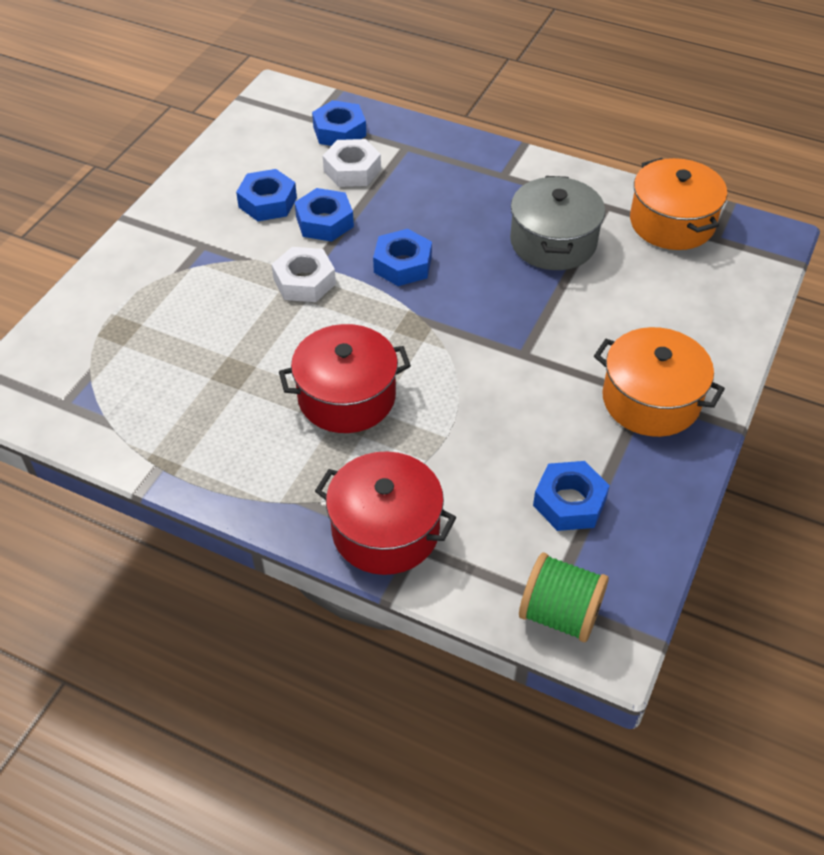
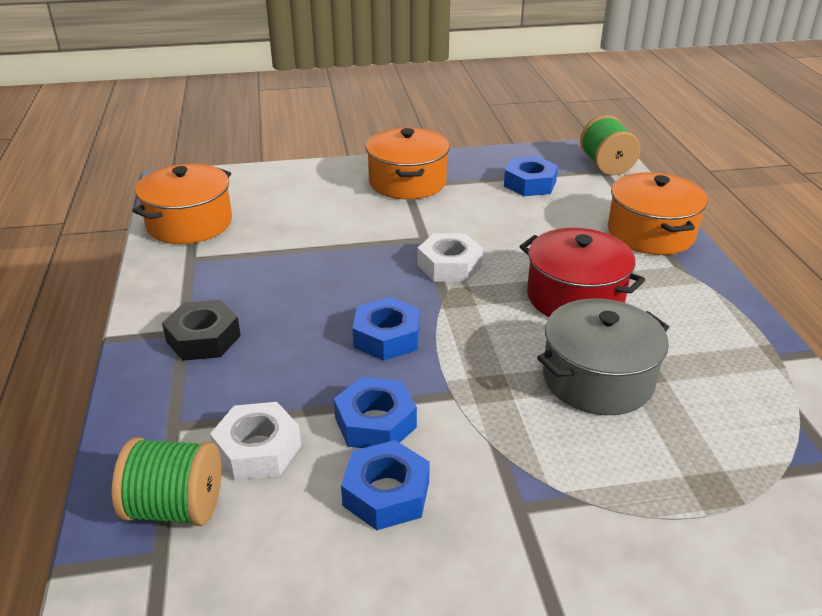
camera: 125 degrees left, 15 degrees down
white nut [272,247,336,302] -> white nut moved to [418,233,483,282]
blue nut [312,100,366,146] -> green spool [112,437,221,526]
red pot [315,451,456,575] -> orange pot [608,172,707,255]
grey pot [510,176,605,270] -> grey pot moved to [537,298,669,415]
none -> black nut [162,300,241,361]

